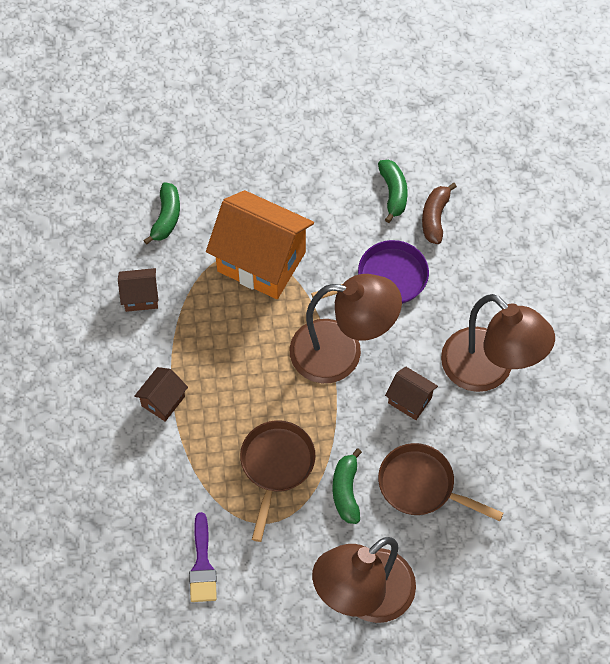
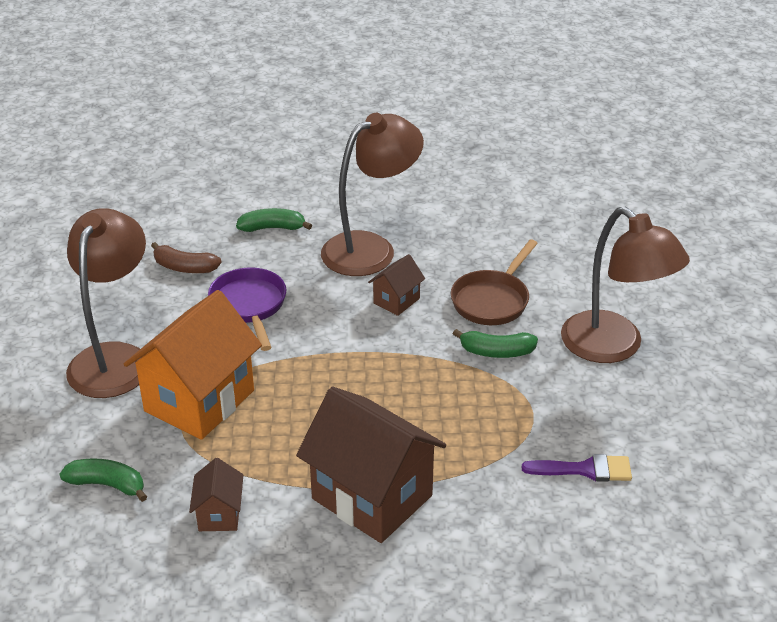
camera: 85 degrees left, 25 degrees down
brown house [134,367,188,422] -> brown house [296,386,446,543], size x2.14
brown pan [240,420,315,542] -> none
brown lamp [289,274,402,383] -> brown lamp moved to [66,208,146,398]
green banana [378,160,408,223] -> green banana moved to [236,208,312,232]

